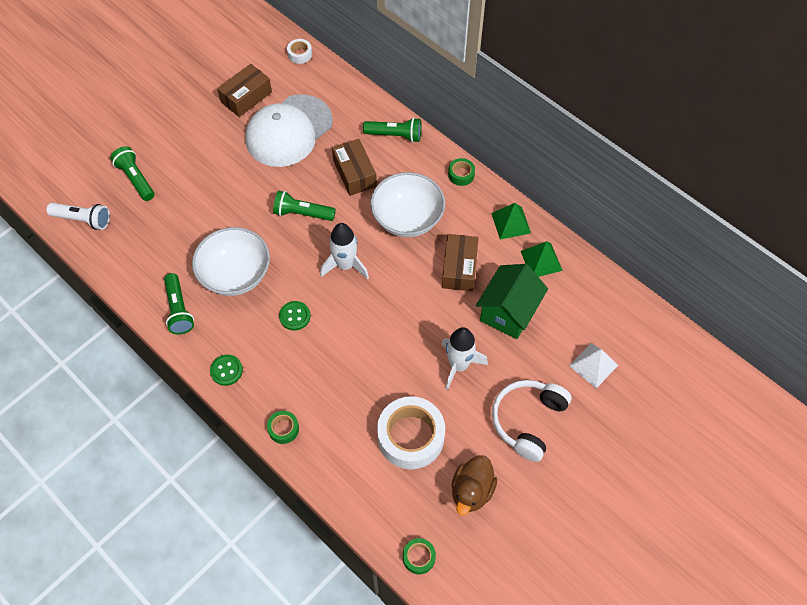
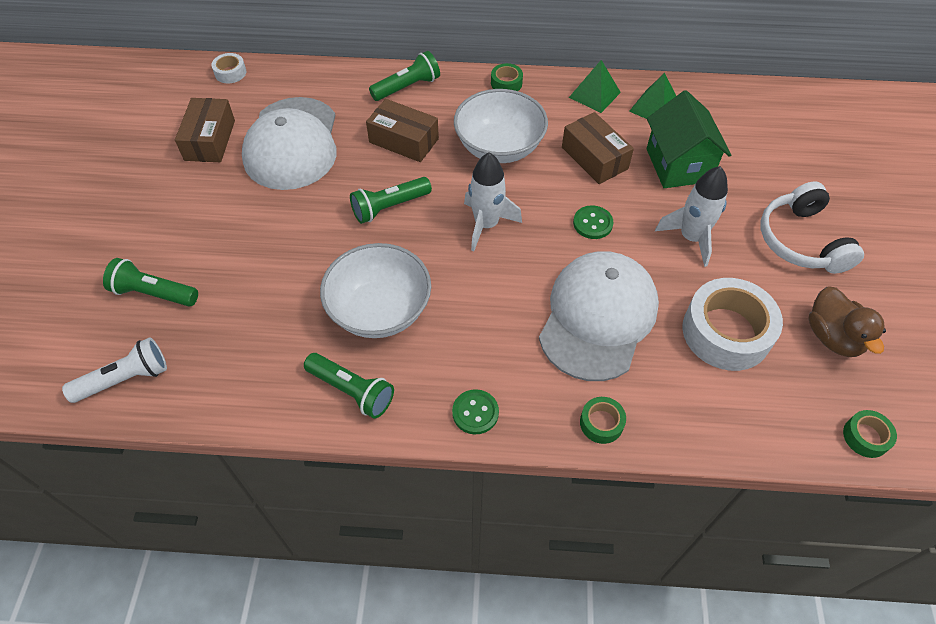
camera: 40 degrees left, 5 degrees down
green button [279,301,311,330] -> green button moved to [573,205,614,239]
white pyramid [569,343,618,388] -> none
none -> white cap [539,251,659,381]

